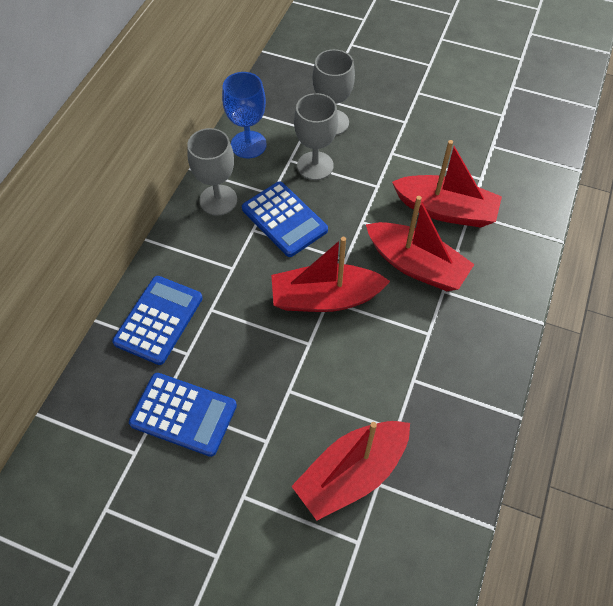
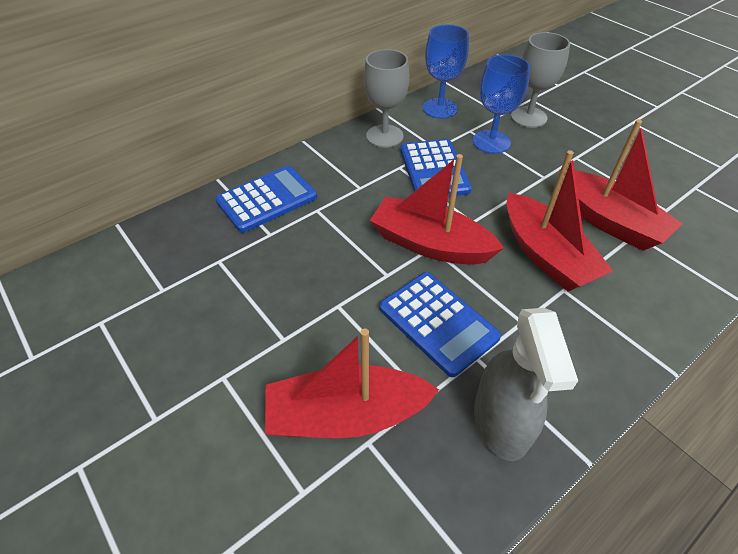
camera: 30 degrees right, 10 degrees down
blue calculator [129,373,237,457] -> blue calculator moved to [379,272,501,377]
grey goblet [294,93,338,180] -> blue goblet [473,54,530,154]
none -> grey spray bottle [474,308,578,461]

